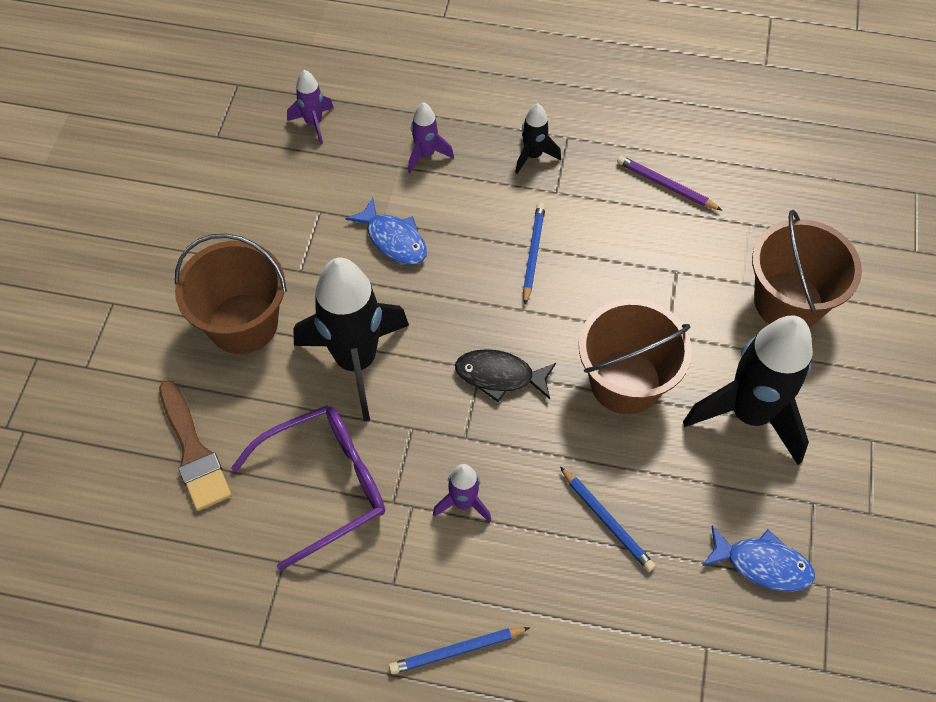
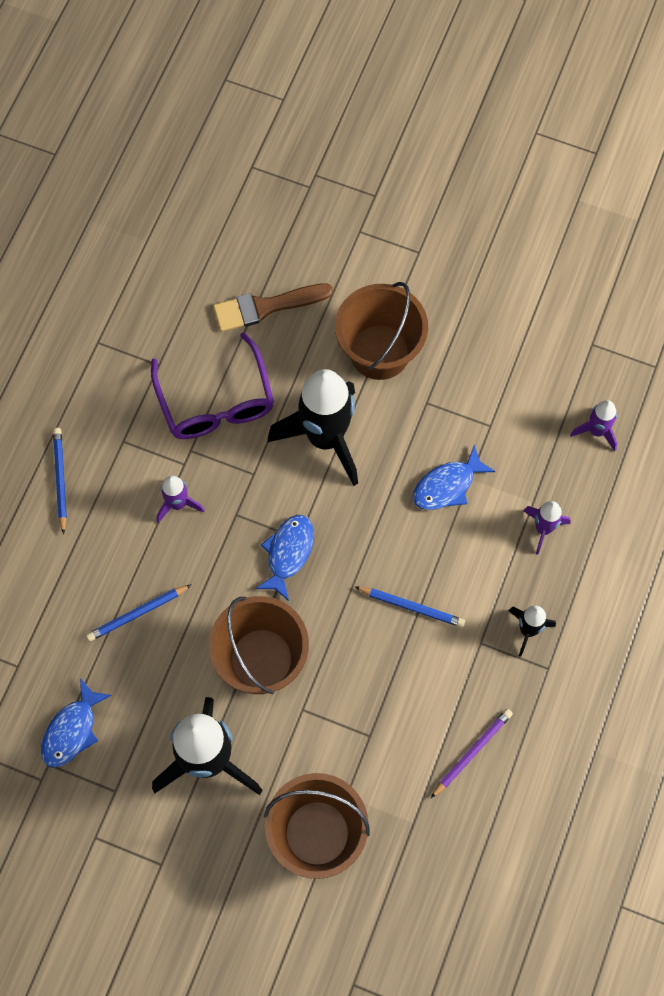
camera: 100 degrees right, 10 degrees up
black fish [455,349,556,402] -> blue fish [255,515,314,601]

